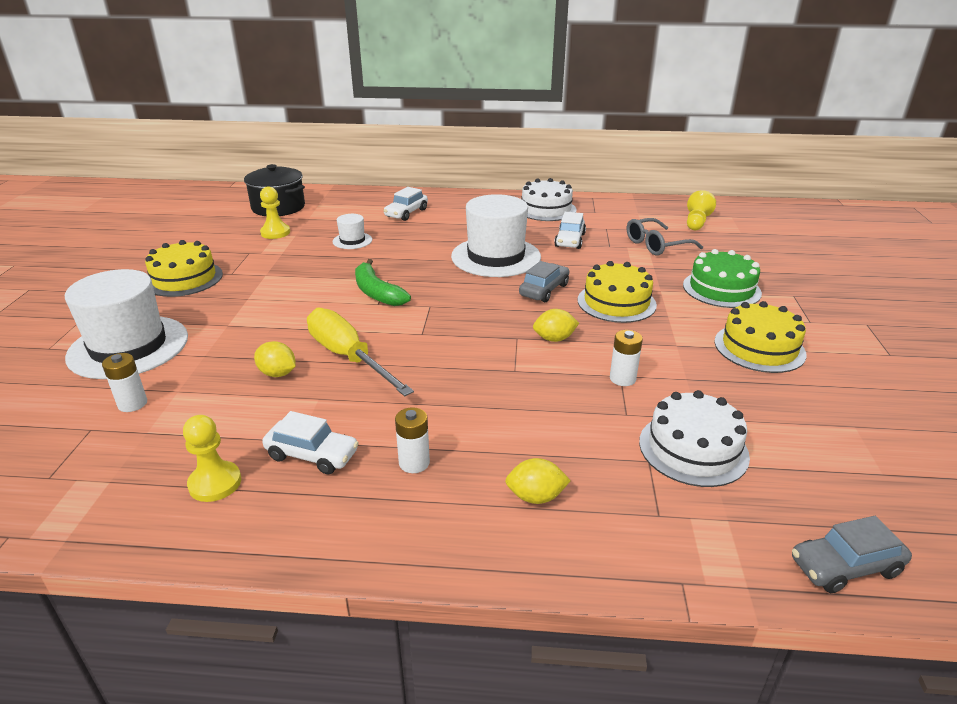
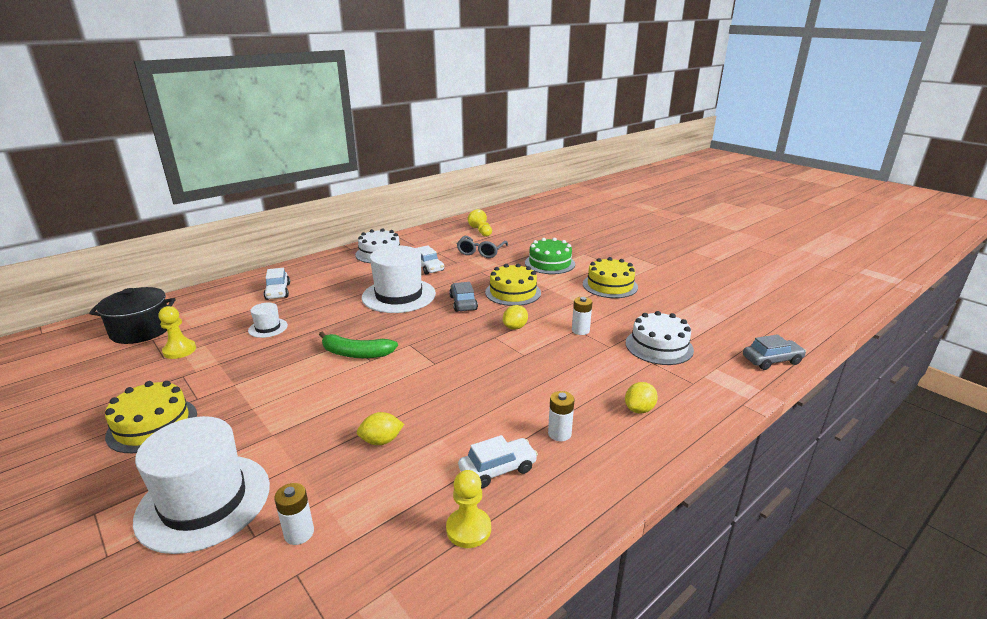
camera: 45 degrees left, 5 degrees down
yellow screwdriver [307,308,414,396] -> none
grey car [792,516,912,593] -> grey car turned 135 degrees counterclockwise [743,334,806,370]

